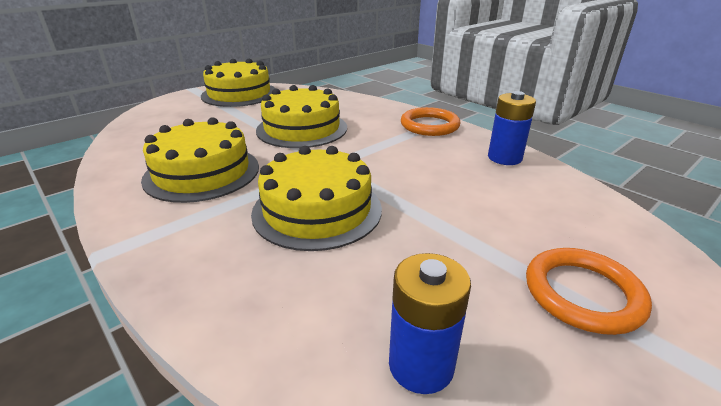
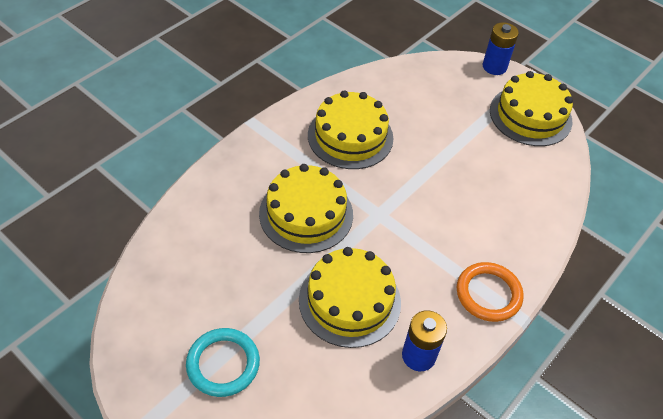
camera: 80 degrees right, 20 degrees up
yellow cake [256,85,347,148] -> yellow cake moved to [299,247,401,348]
blue battery [389,253,471,394] -> blue battery moved to [482,22,519,75]
orange ring [526,248,652,335] -> turquoise ring [186,328,260,397]

